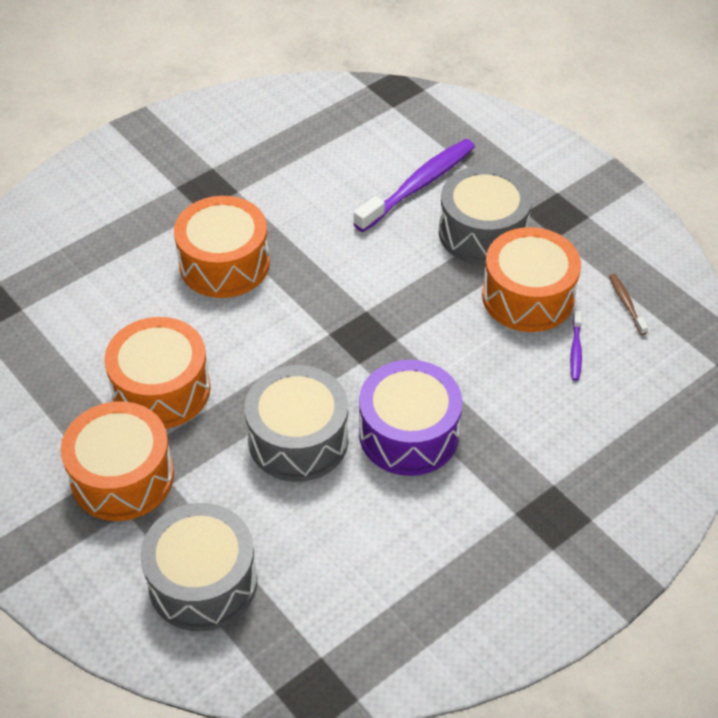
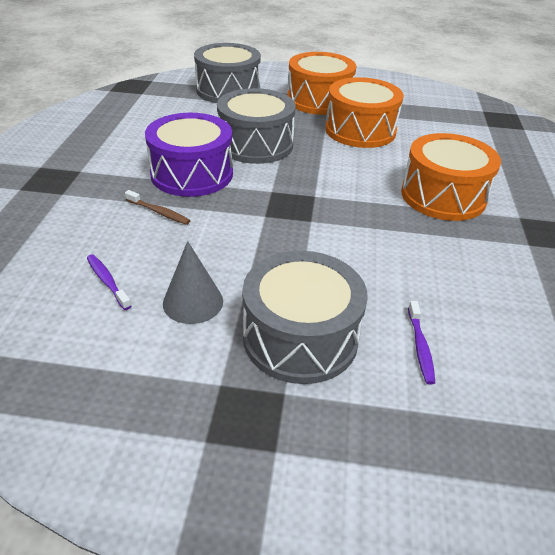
camera: 135 degrees right, 10 degrees down
purple toothbrush [353,139,475,232] -> purple toothbrush [408,301,435,385], size x0.45
orange drum [482,227,581,332] -> grey cone [163,241,223,324]
brown toothbrush [609,274,648,335] -> brown toothbrush moved to [125,190,191,225]

